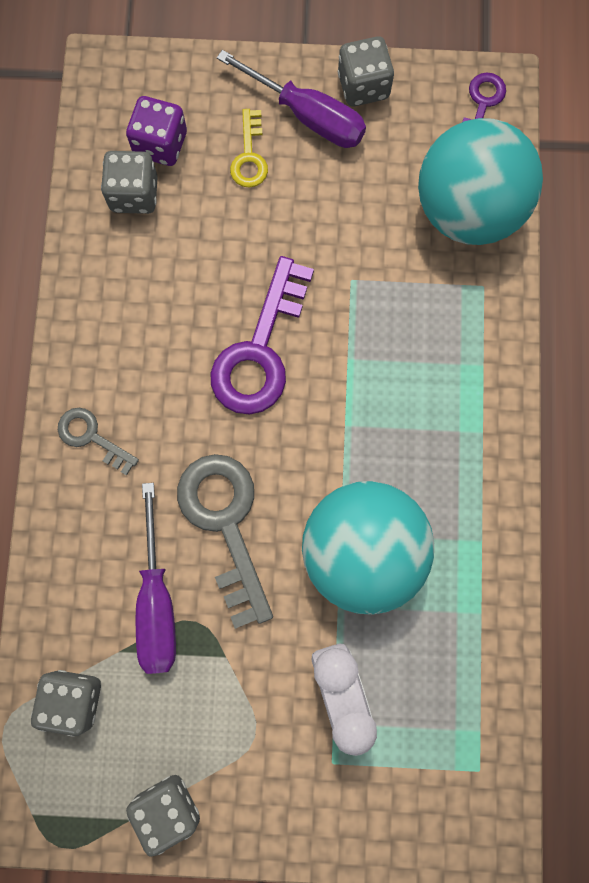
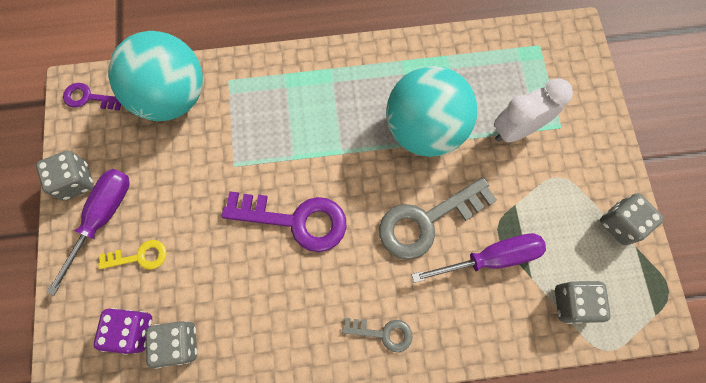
camera: 100 degrees left, 5 degrees down
grey key [58,408,139,476] -> grey key turned 105 degrees counterclockwise [342,318,413,352]

